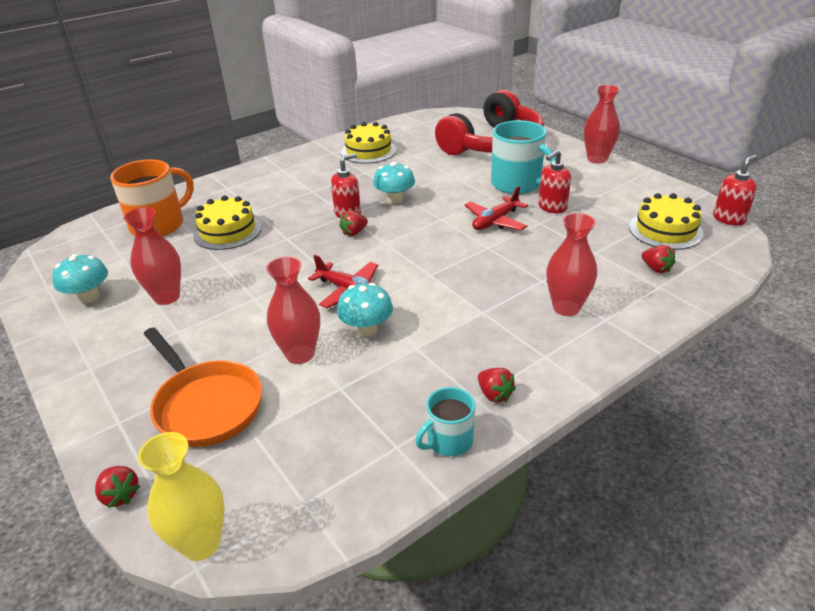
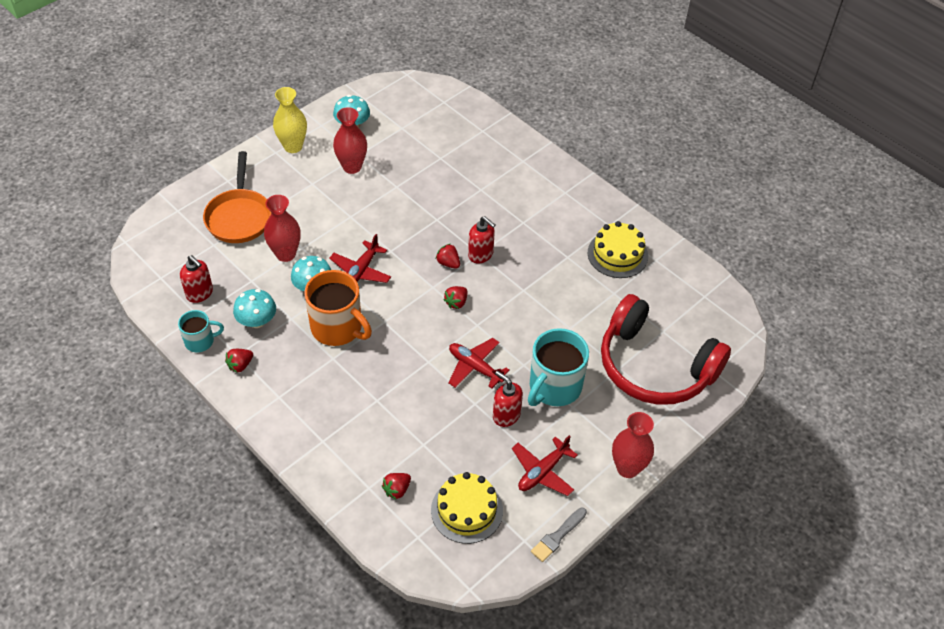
camera: 80 degrees right, 15 degrees up
red strawberry [95,466,140,508] -> red strawberry moved to [443,286,468,309]
orange mug [110,159,194,236] -> orange mug moved to [304,270,372,346]
yellow vase [138,432,225,561] -> yellow vase moved to [273,87,307,153]
orange pan [144,327,262,447] -> orange pan turned 45 degrees counterclockwise [203,151,272,243]
yellow cake [193,196,262,250] -> none
turquoise mushroom [373,162,415,203] -> turquoise mushroom moved to [233,289,276,328]
turquoise mug [415,387,475,456] -> turquoise mug turned 120 degrees clockwise [178,310,224,353]
red vase [547,213,597,316] -> none
red soap dispenser [713,155,757,226] -> red soap dispenser moved to [180,255,213,303]
none -> red plane [512,435,578,496]
none -> grey brush [531,508,587,562]

